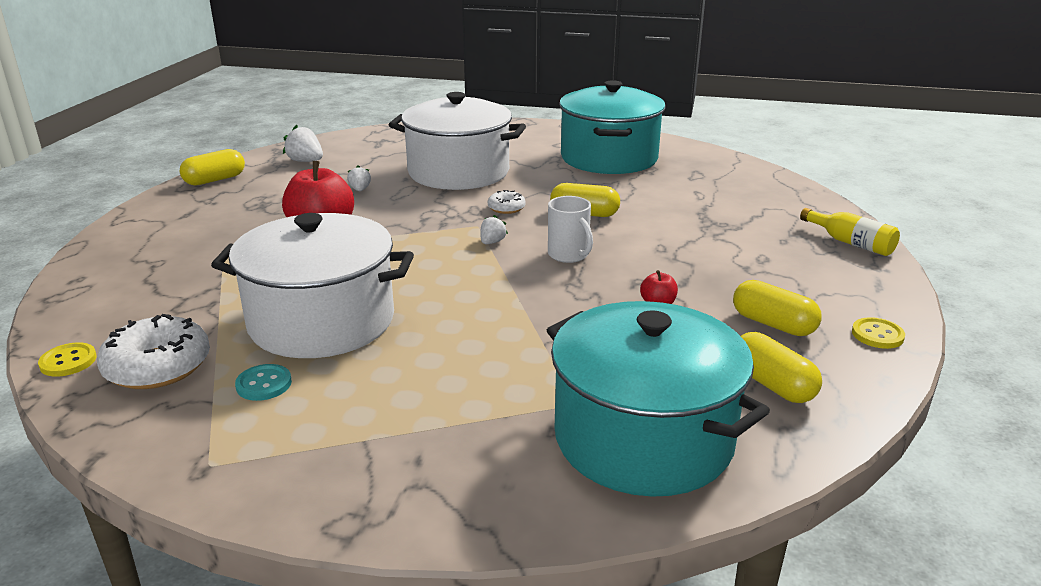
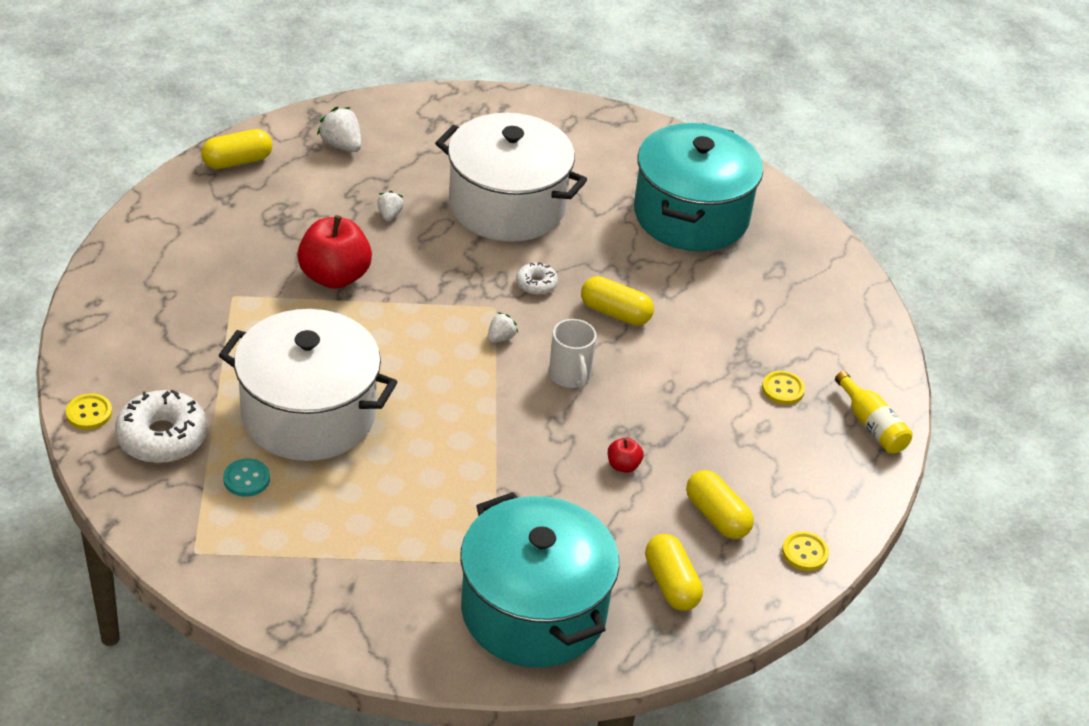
camera: 10 degrees right, 15 degrees up
none -> yellow button [762,371,805,405]

